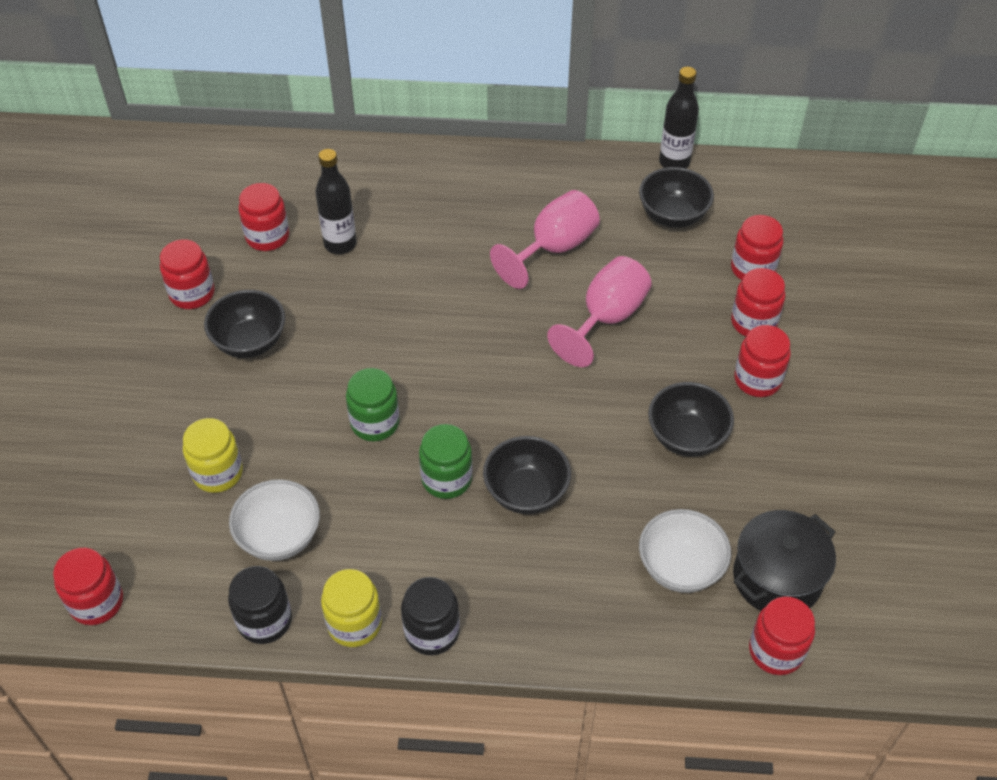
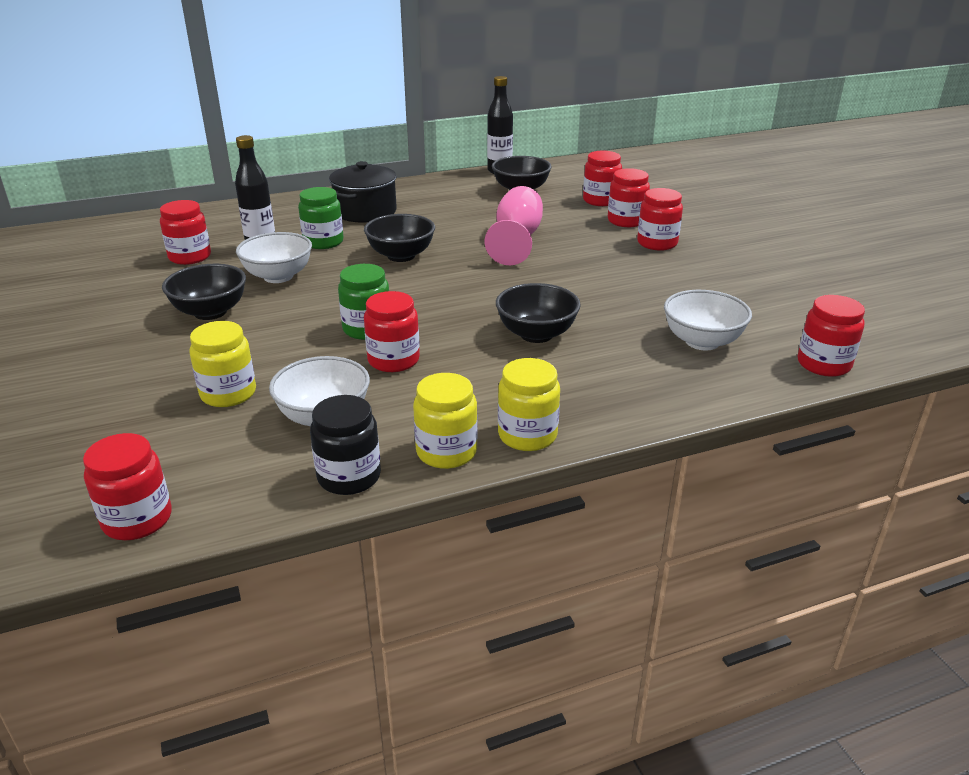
camera: 25 degrees left, 20 degrees down
red jar [160,239,215,309] -> red jar moved to [364,291,420,372]
black jar [401,577,460,655] -> yellow jar [498,358,560,451]
green jar [419,424,473,499] -> green jar moved to [298,187,344,249]
pink goblet [490,190,600,289] -> none
black bowl [648,382,734,456] -> black bowl moved to [364,214,435,262]
black pot [733,510,836,611] -> black pot moved to [329,161,397,223]
none -> white bowl [236,232,312,283]

